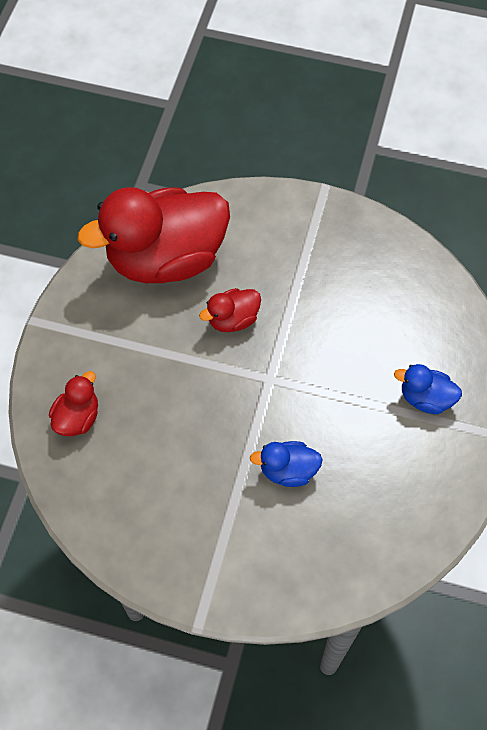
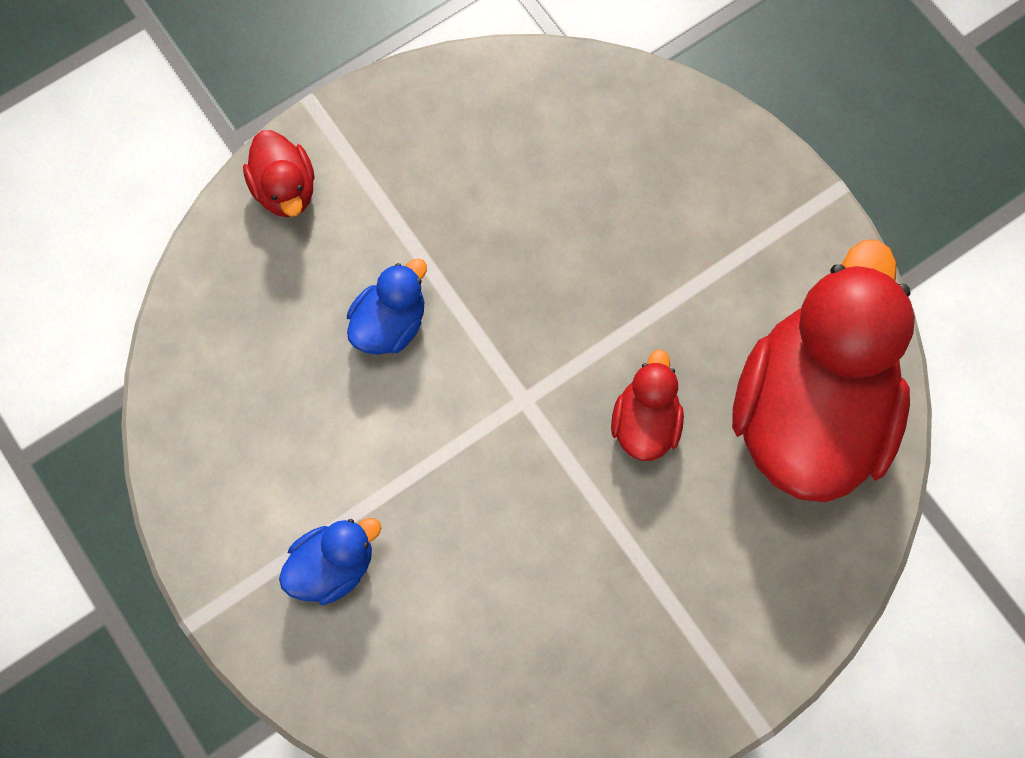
camera: 130 degrees right, 10 degrees up
red duck [49,371,98,436] -> red duck moved to [243,130,315,217]

